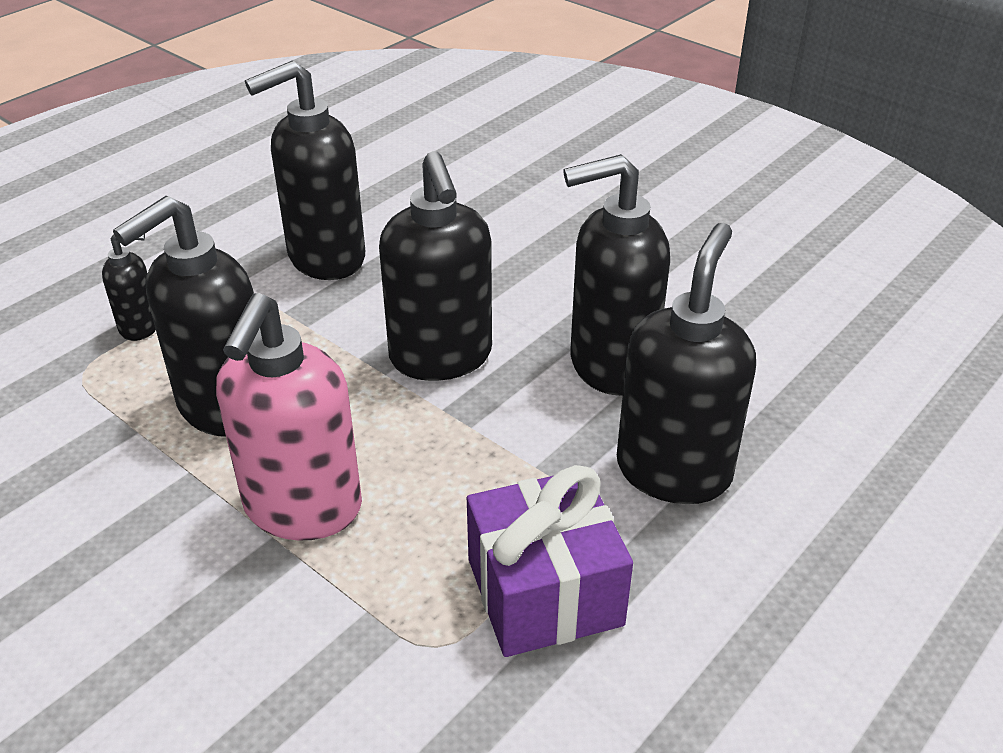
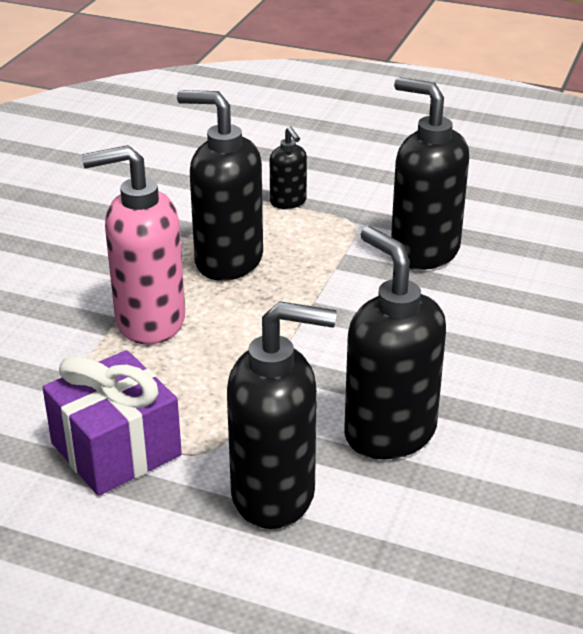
camera: 70 degrees right, 5 degrees down
black soap dispenser [379,151,492,381] -> none

